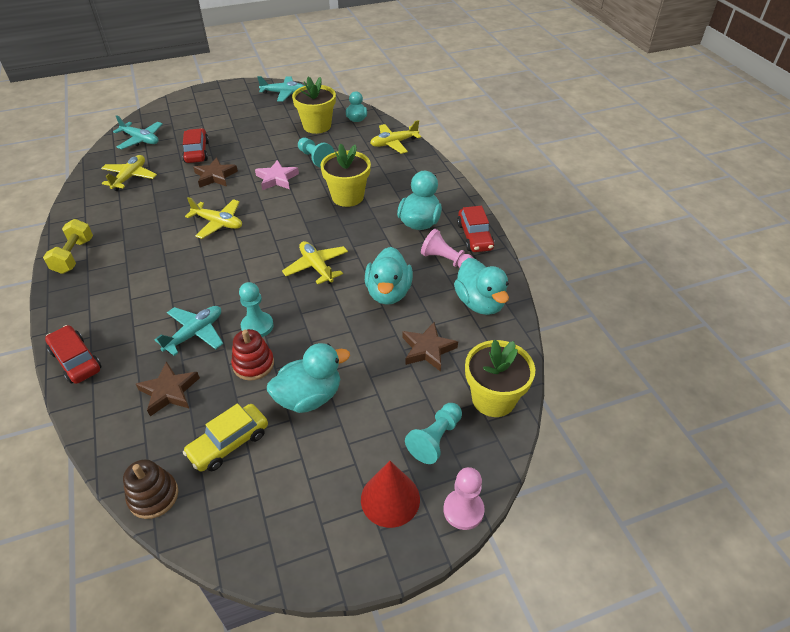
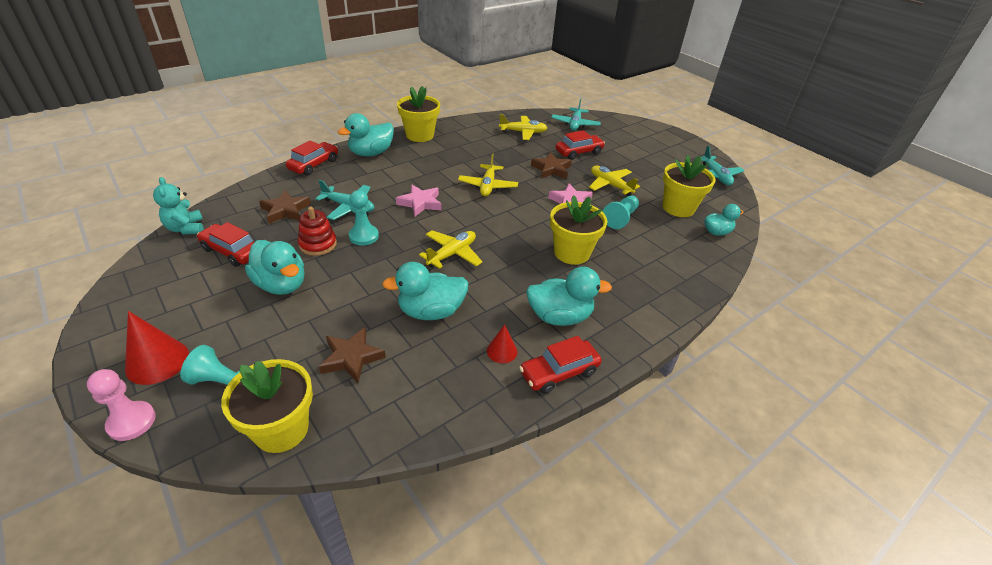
camera: 70 degrees right, 5 degrees down
yellow dumbbell [43,219,93,274] -> yellow flower pot [397,86,440,142]
brown stacking toy [123,459,178,519] -> turquoise teddy bear [153,177,203,235]
yellow car [183,403,268,472] -> red car [197,222,254,267]
yellow plane [370,120,421,154] -> yellow plane moved to [589,165,640,196]
pink pawn [421,229,473,268] -> red cone [487,325,517,363]
turquoise duck [454,258,509,315] -> turquoise duck moved to [338,113,394,156]
none -> pink star [396,185,442,217]

